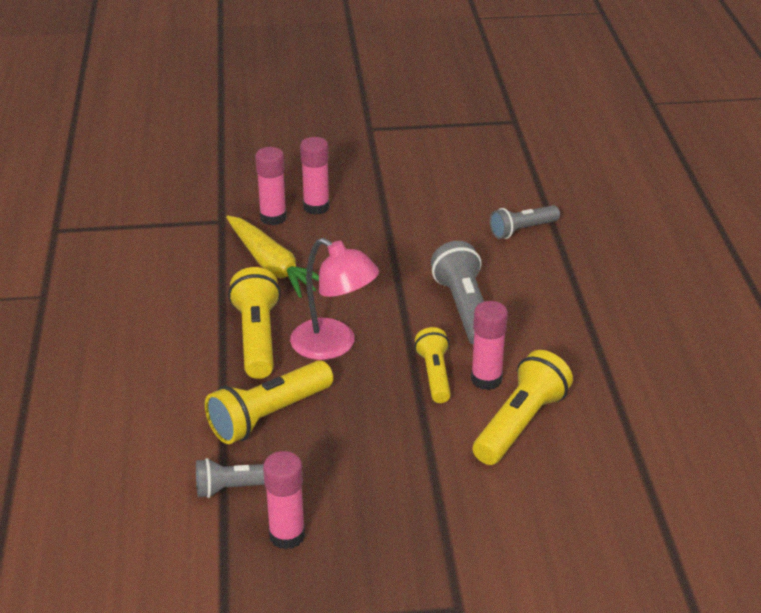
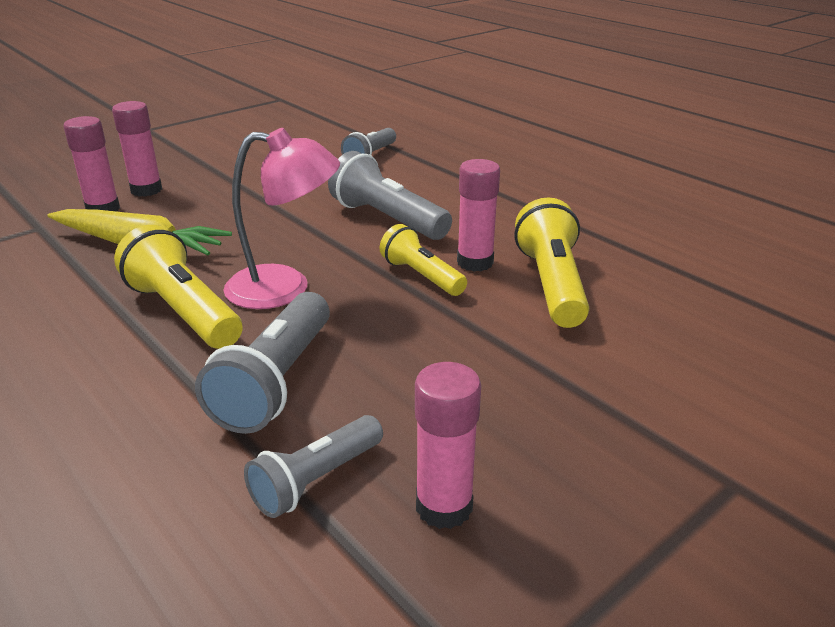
camera: 35 degrees left, 5 degrees down
yellow flashlight [205,360,333,444] -> grey flashlight [195,292,330,434]

